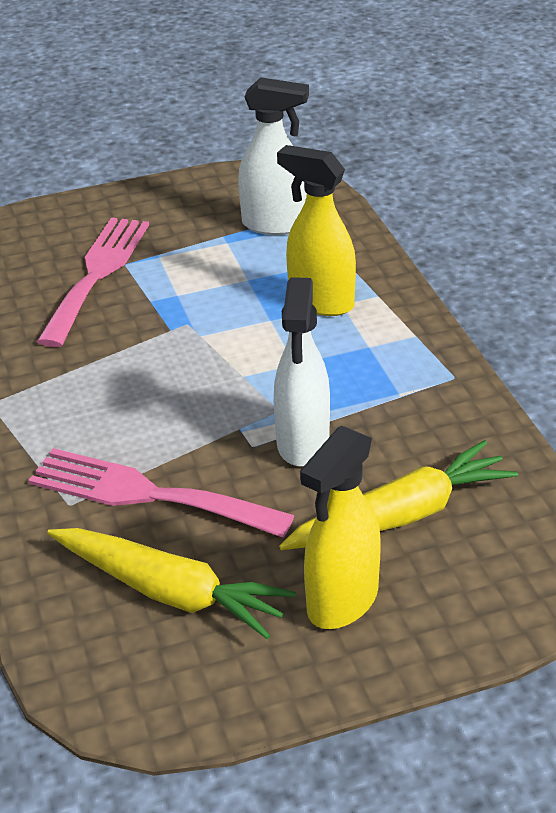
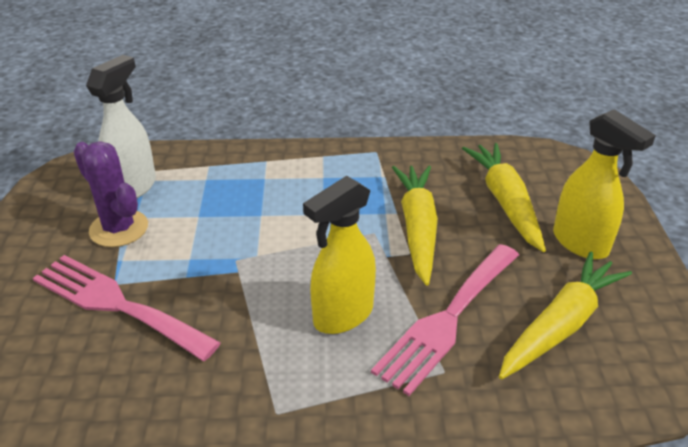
camera: 75 degrees left, 0 degrees up
white spray bottle [274,277,330,467] -> yellow carrot [392,166,438,286]
yellow spray bottle [277,145,356,316] -> yellow spray bottle moved to [303,176,376,334]
none -> purple cactus [74,141,148,247]

